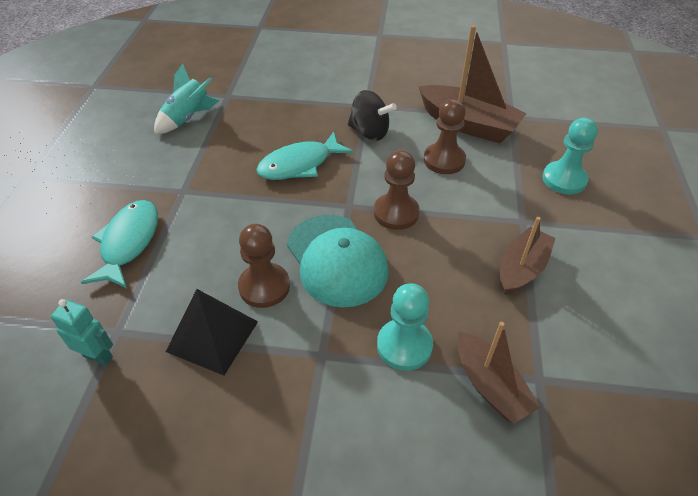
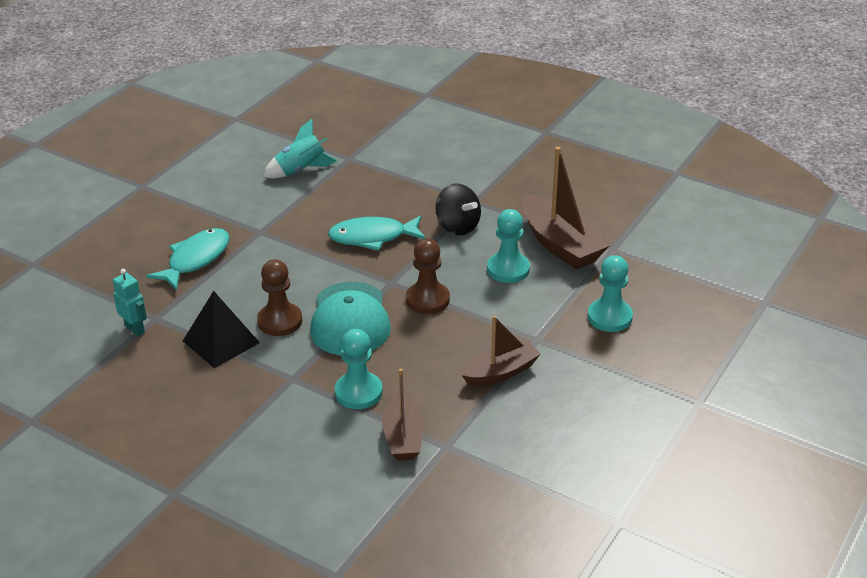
camera: 25 degrees right, 10 degrees down
brown pawn [424,99,466,174] -> turquoise pawn [487,209,530,283]

